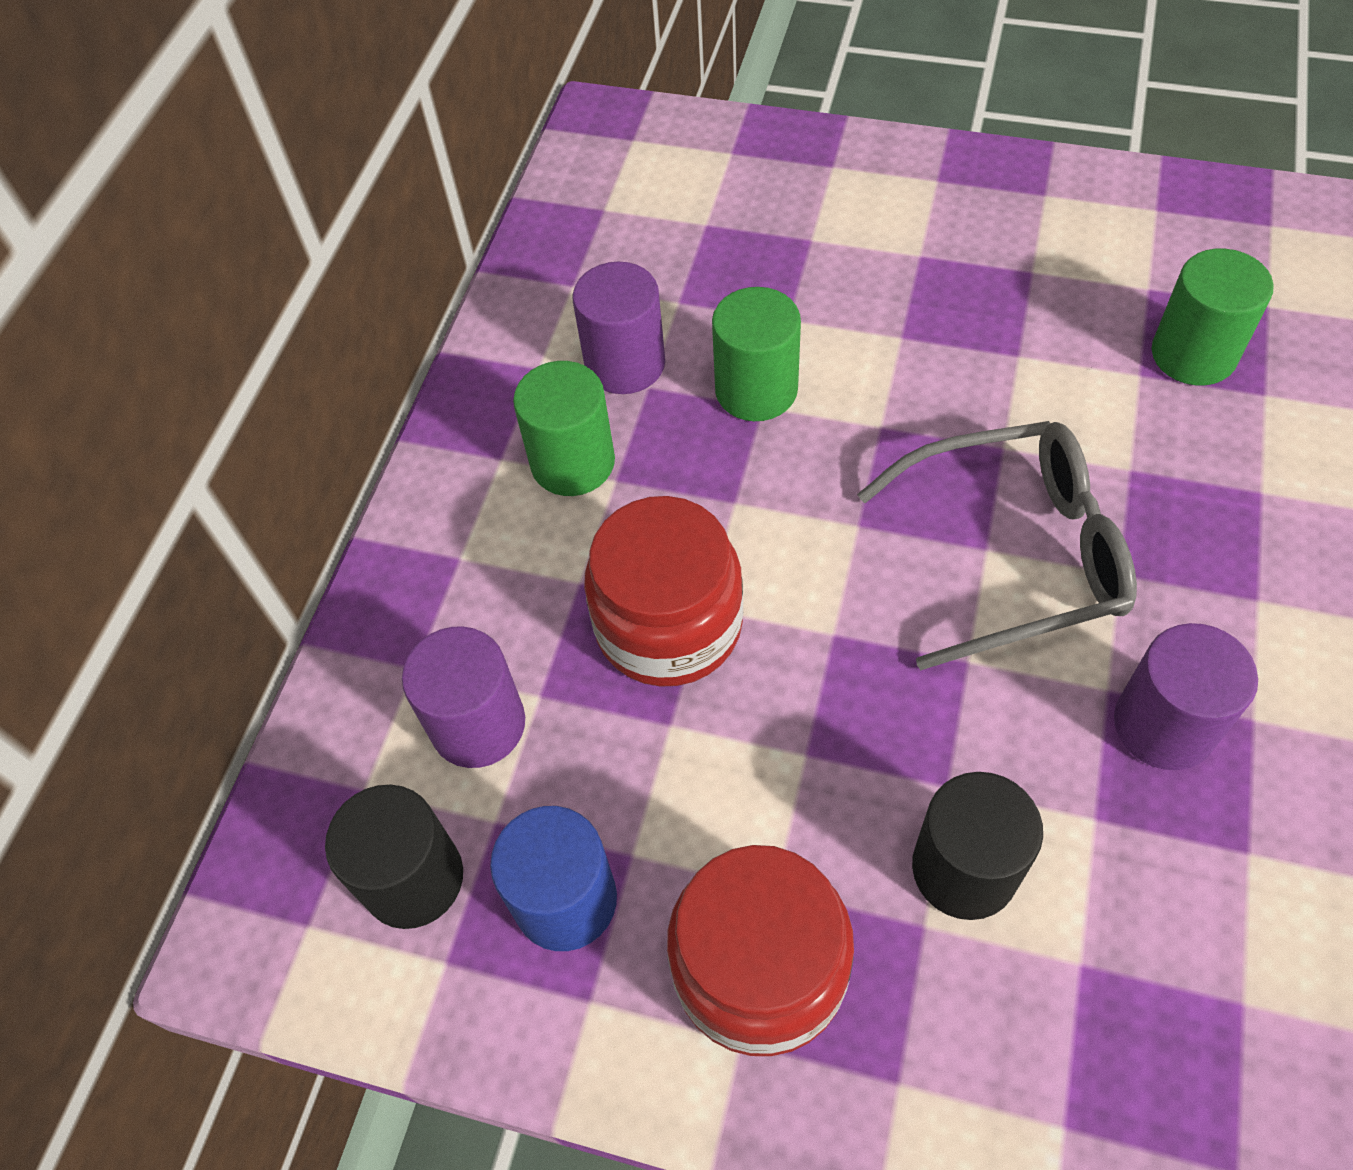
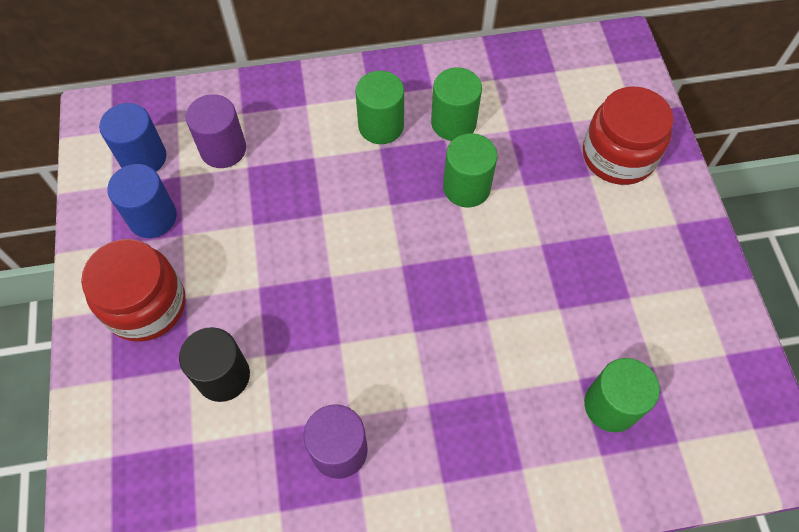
camera: 60 degrees right, 5 degrees up
black cylinder [325,785,463,929] -> blue cylinder [99,103,166,172]
purple cylinder [573,262,665,394] -> green cylinder [431,67,482,141]
red jar [584,496,743,687] -> red jar moved to [583,86,673,185]
grey glasses [857,421,1137,670] -> none

